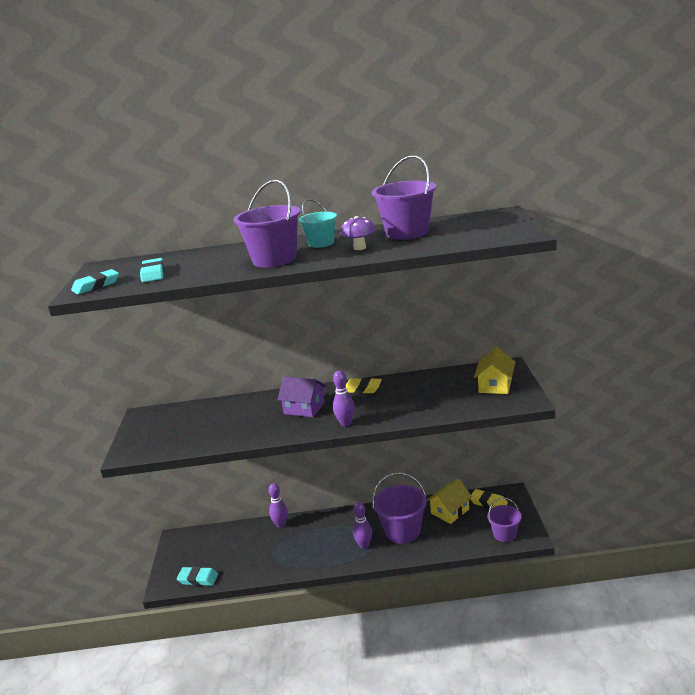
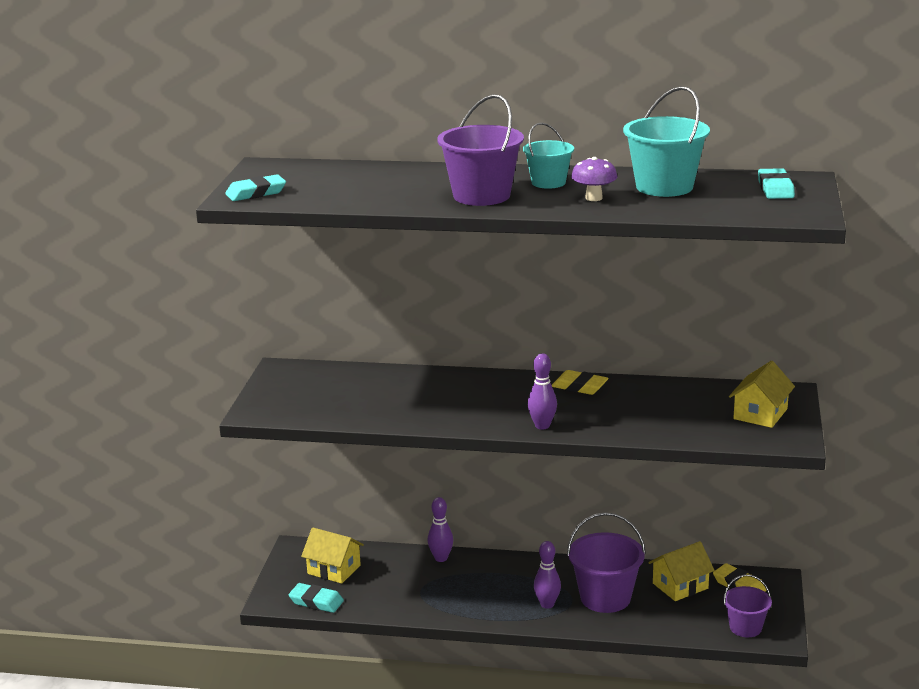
camera: 10 degrees right, 0 degrees up
turquoise eraser [140,258,165,282] -> turquoise eraser moved to [758,168,795,199]
purple house [278,377,326,417] -> none
purple bucket [372,155,436,240] -> turquoise bucket [623,86,710,197]
none -> yellow house [301,527,364,584]

